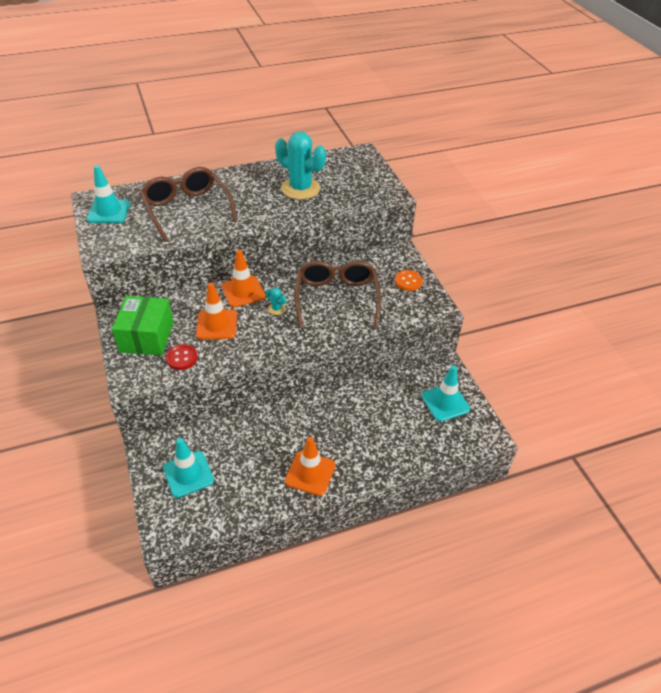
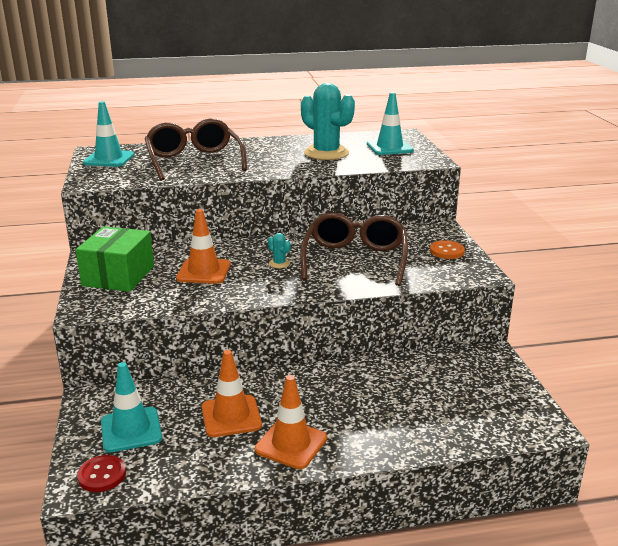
camera: 10 degrees right, 20 degrees down
red button [166,344,198,370] -> red button moved to [77,455,126,492]
orange traffic cone [222,250,265,307] -> orange traffic cone moved to [202,350,262,437]
turquoise traffic cone [421,365,470,422] -> turquoise traffic cone moved to [367,92,414,155]

